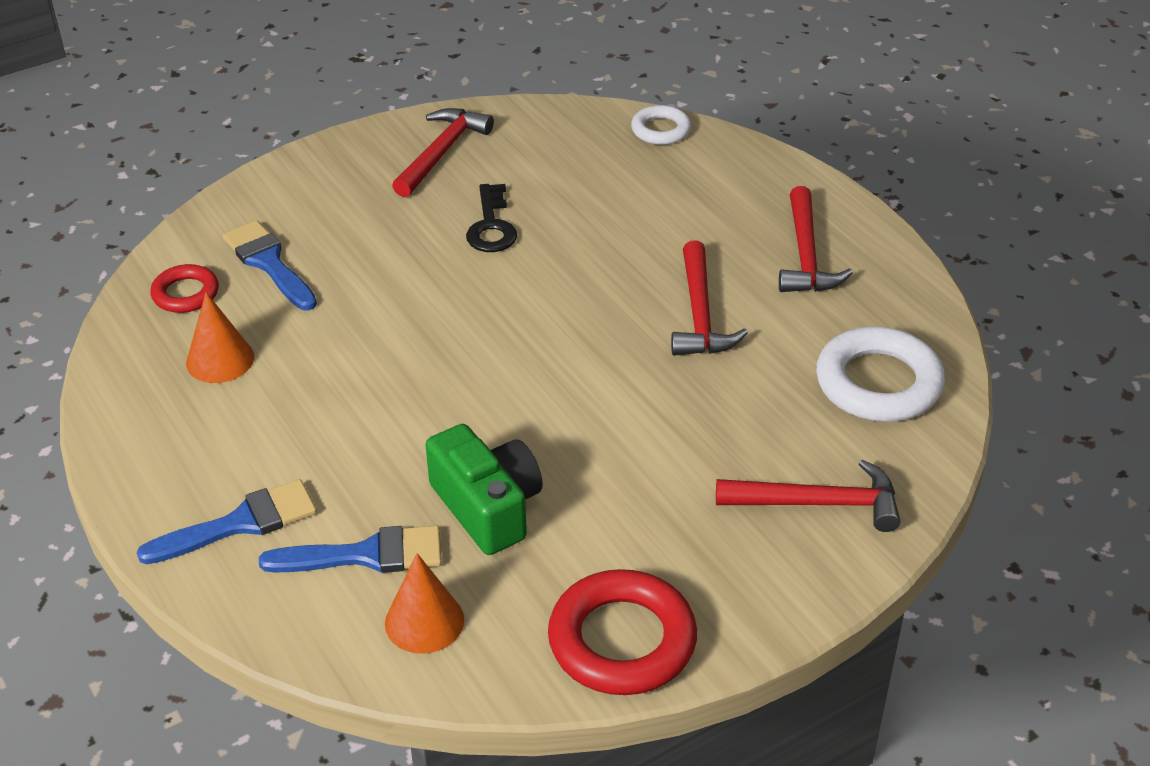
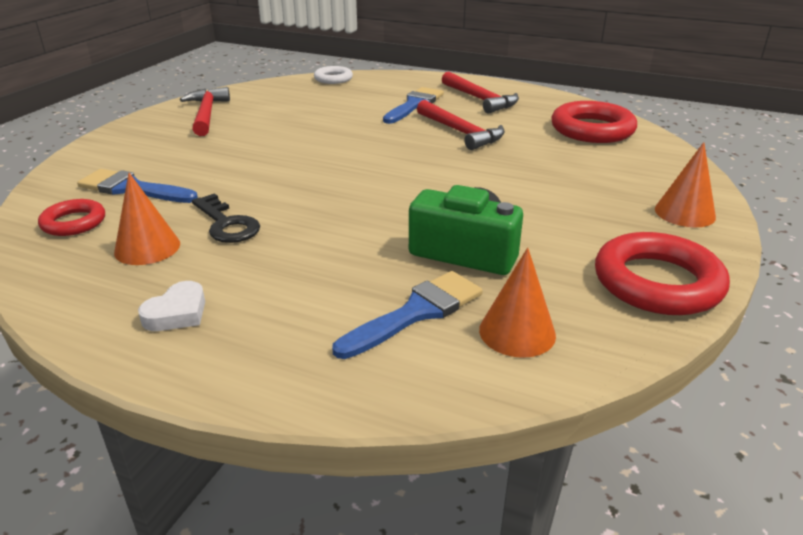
camera: 35 degrees left, 10 degrees down
blue brush [137,479,317,564] -> blue brush moved to [383,87,444,124]
black key [466,184,517,252] -> black key moved to [192,193,260,243]
red hammer [716,460,900,532] -> none
white ring [816,326,945,422] -> red ring [551,101,637,143]
none -> white heart [138,281,205,331]
none -> orange cone [655,142,716,227]

